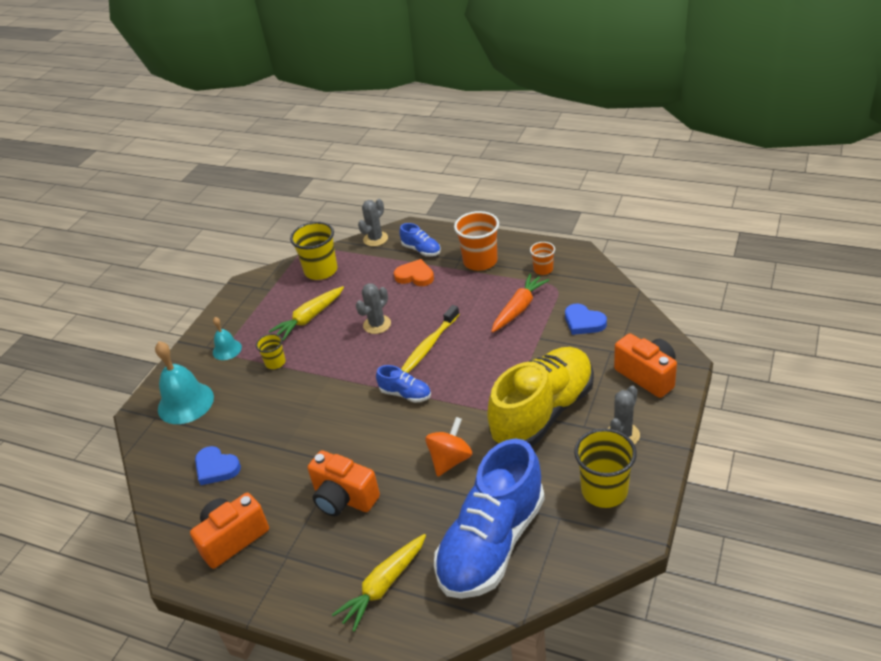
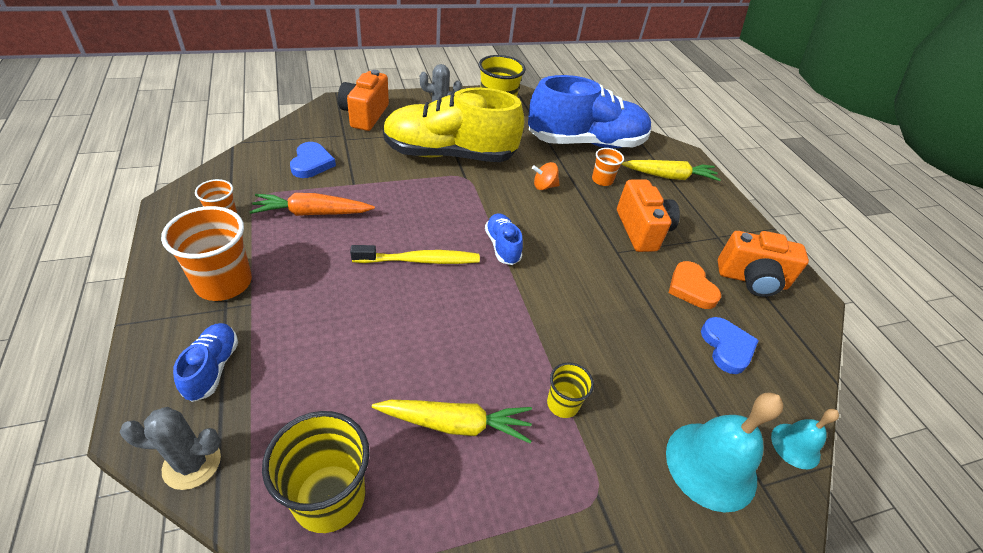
camera: 140 degrees left, 5 degrees up
turquoise bell [213,317,242,360] -> turquoise bell moved to [771,409,839,469]
grey cactus [356,283,391,334] -> none
orange heart [394,259,434,286] -> orange heart moved to [669,261,721,309]
orange spinning top [425,417,472,476] -> orange spinning top [532,162,560,190], size x0.65
none -> orange cup [592,148,624,186]

